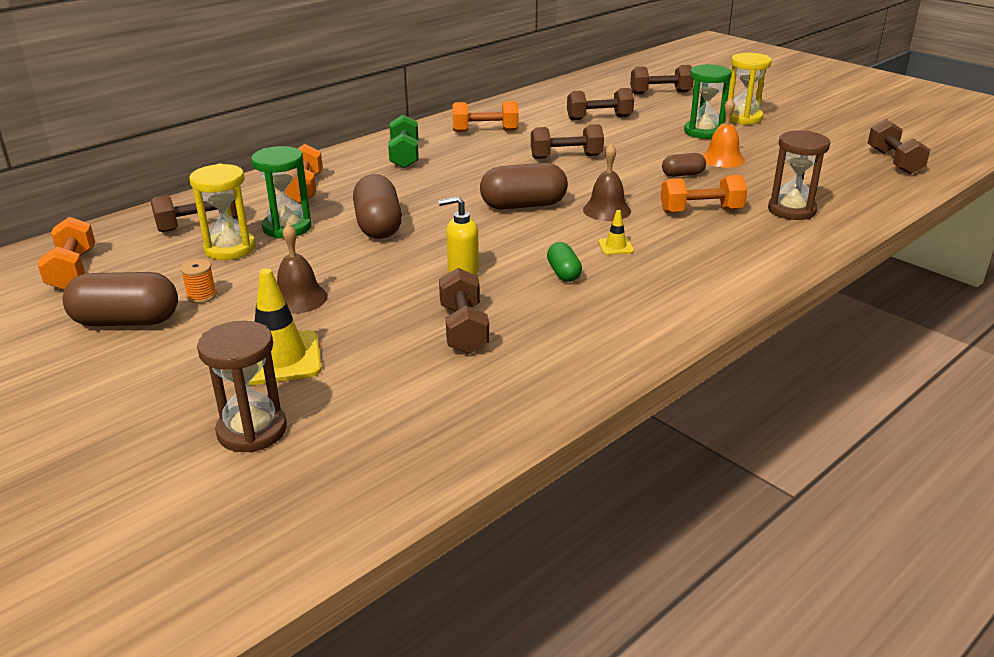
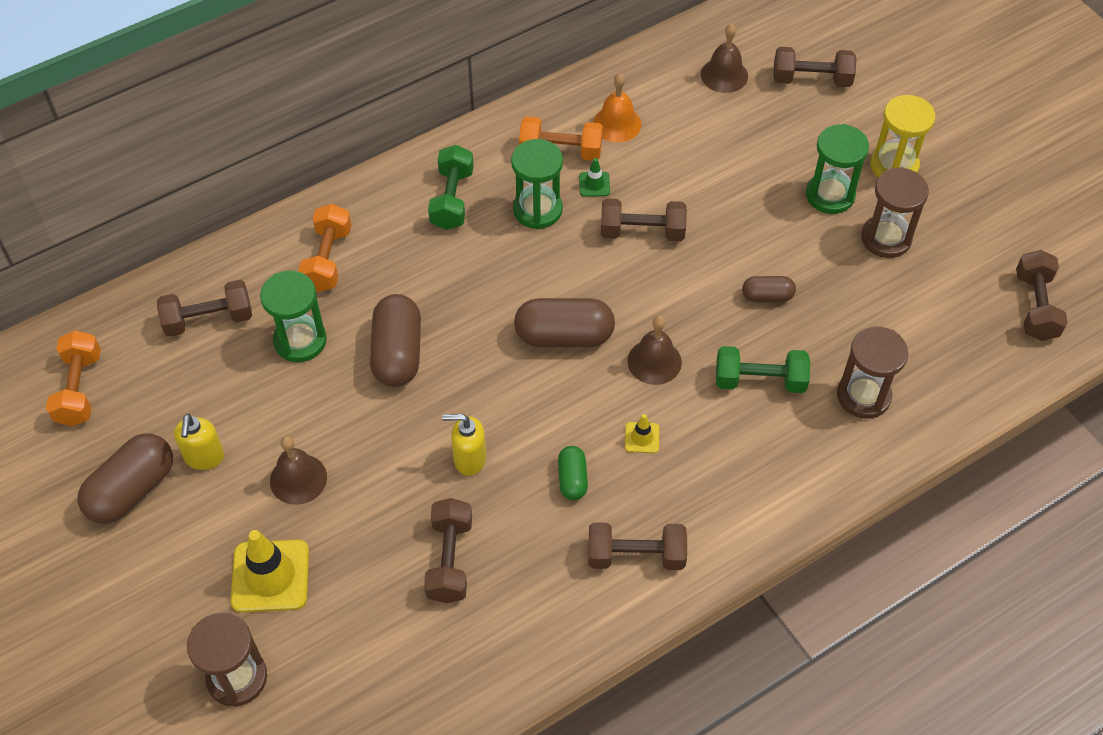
camera: 10 degrees right, 25 degrees up
brown capsule [63,272,178,326] -> brown capsule turned 60 degrees counterclockwise [78,433,173,524]
orange spool [180,259,217,303] -> yellow soap dispenser [174,414,224,470]
yellow hourglass [189,164,256,260] -> none
brown dumbbell [567,88,634,120] -> brown dumbbell moved to [588,522,687,570]
orange dumbbell [661,175,747,213] -> green dumbbell [716,346,810,393]
orange bell [702,98,745,168] -> orange bell moved to [593,73,641,142]
none -> green hourglass [511,139,563,229]
none -> green traffic cone [579,158,610,197]
none -> brown bell [701,24,748,93]
none -> brown hourglass [861,167,929,258]

